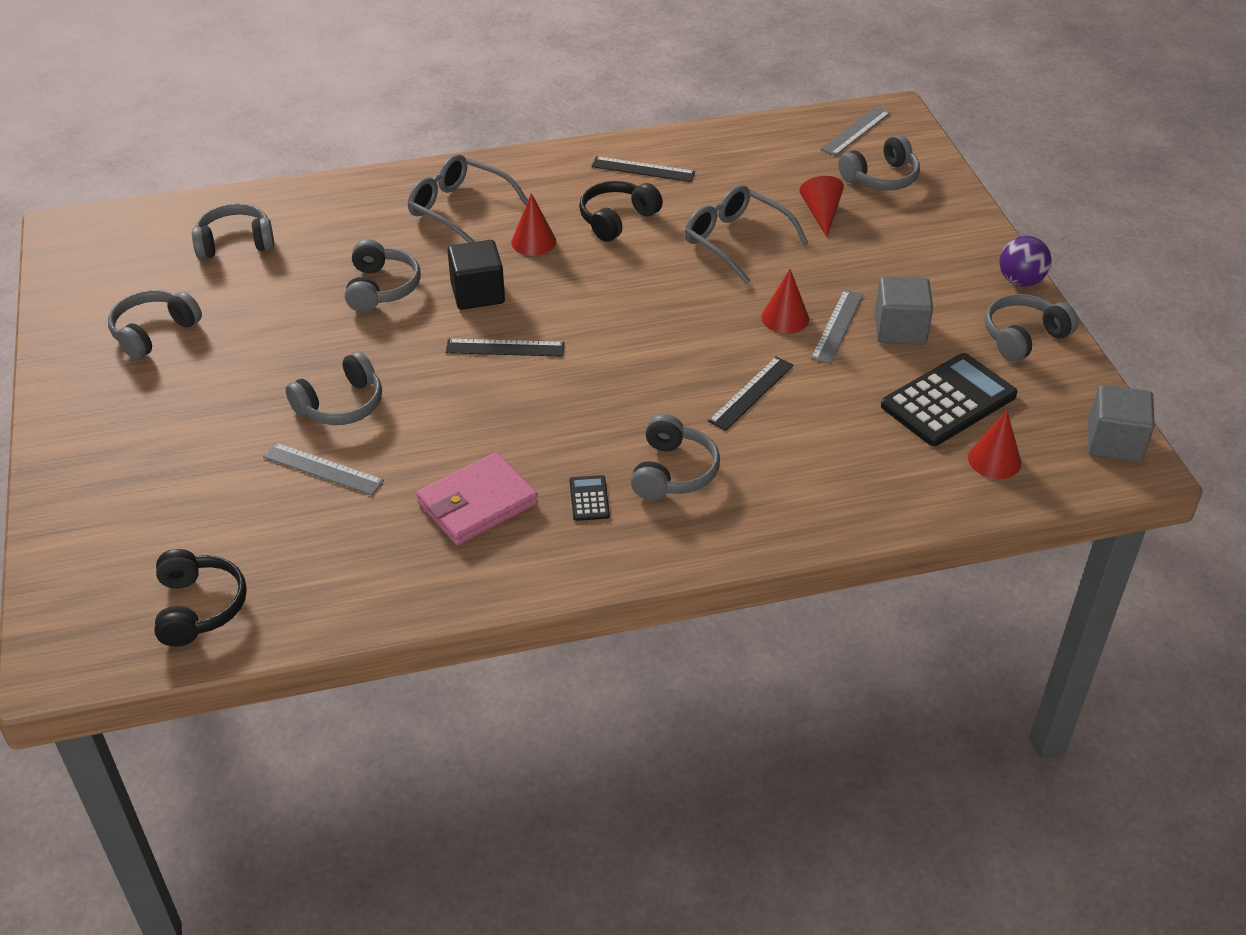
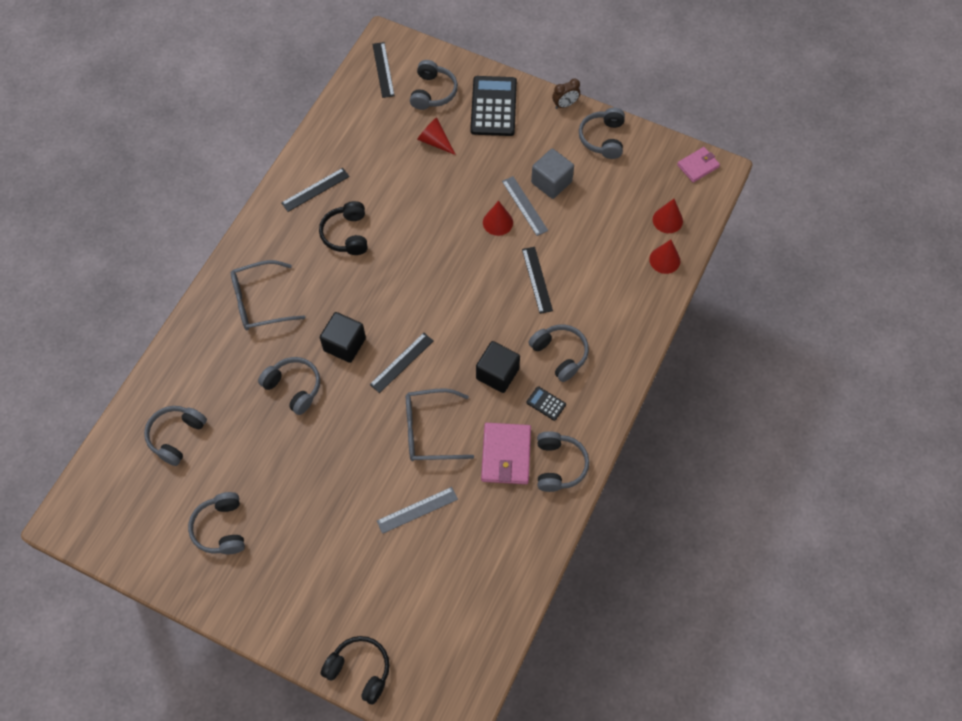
camera: 50 degrees left, 20 degrees up
black headphones [154,549,247,647] -> black headphones moved to [320,636,390,705]
grey headphones [285,351,382,425] -> grey headphones moved to [537,431,589,492]
red cone [511,193,556,256] -> red cone moved to [649,240,680,274]
grey glasses [684,185,808,284] -> grey glasses moved to [406,388,474,461]
grey ruler [821,107,890,156] -> black ruler [372,42,395,98]
black calculator [881,353,1017,446] -> black calculator moved to [470,76,517,136]
purple ball [1000,236,1051,287] -> brown clock [552,78,580,109]
grey cube [1088,385,1155,463] -> pink wallet [677,147,720,183]
none -> black cube [476,341,520,393]

